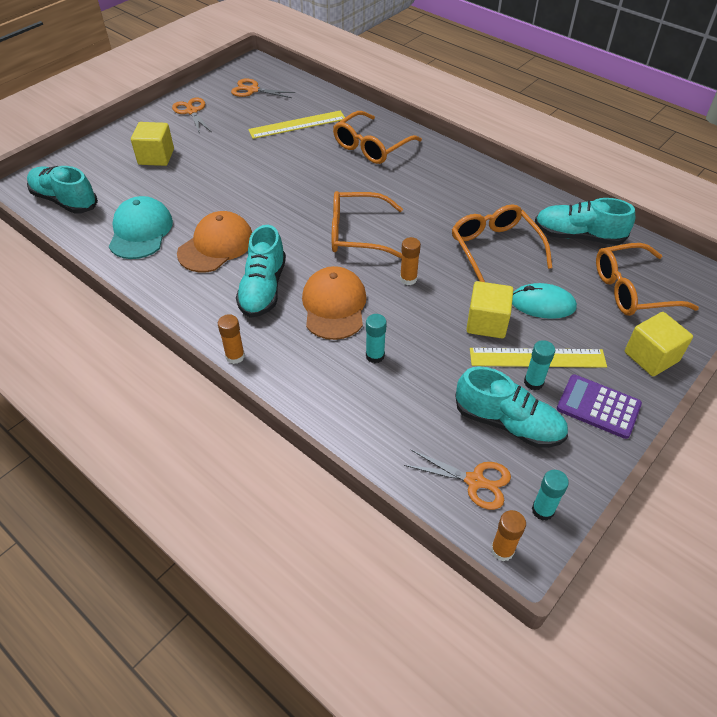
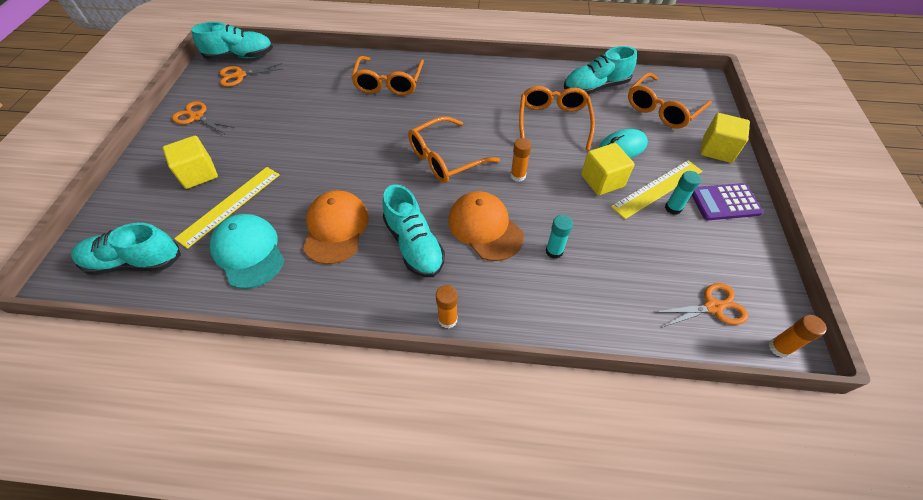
camera: 35 degrees left, 5 degrees up
yellow ruler [248,110,345,139] -> yellow ruler moved to [174,167,280,249]
orange glasses [452,204,552,282] -> orange glasses turned 60 degrees clockwise [519,86,595,150]
turquoise shoe [455,366,568,448] -> turquoise shoe moved to [191,22,273,60]
turquoise glue stick [532,470,569,521] -> none

